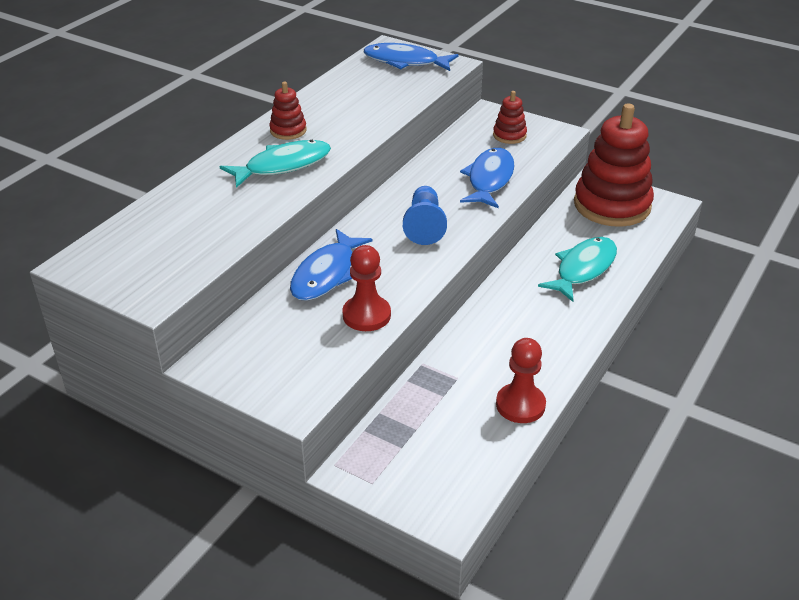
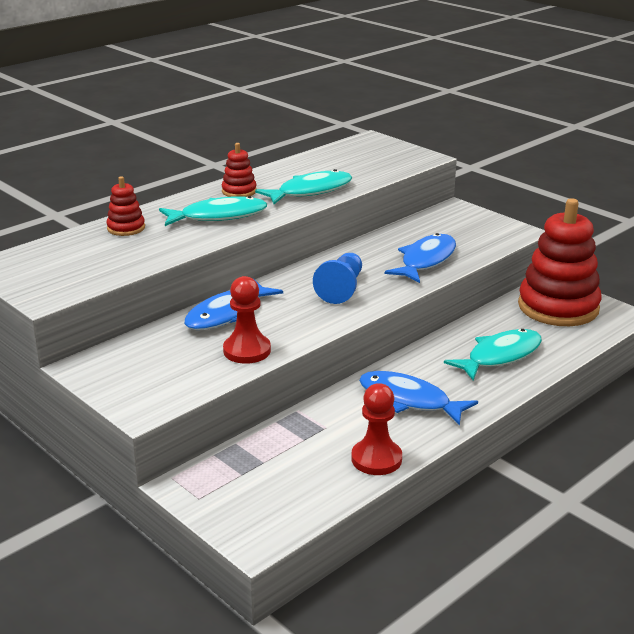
camera: 15 degrees right, 10 degrees down
blue fish [364,43,459,71] -> blue fish moved to [359,371,478,426]
red stacking toy [493,91,527,144] -> red stacking toy moved to [106,176,145,236]
none -> turquoise fish [255,169,353,204]

